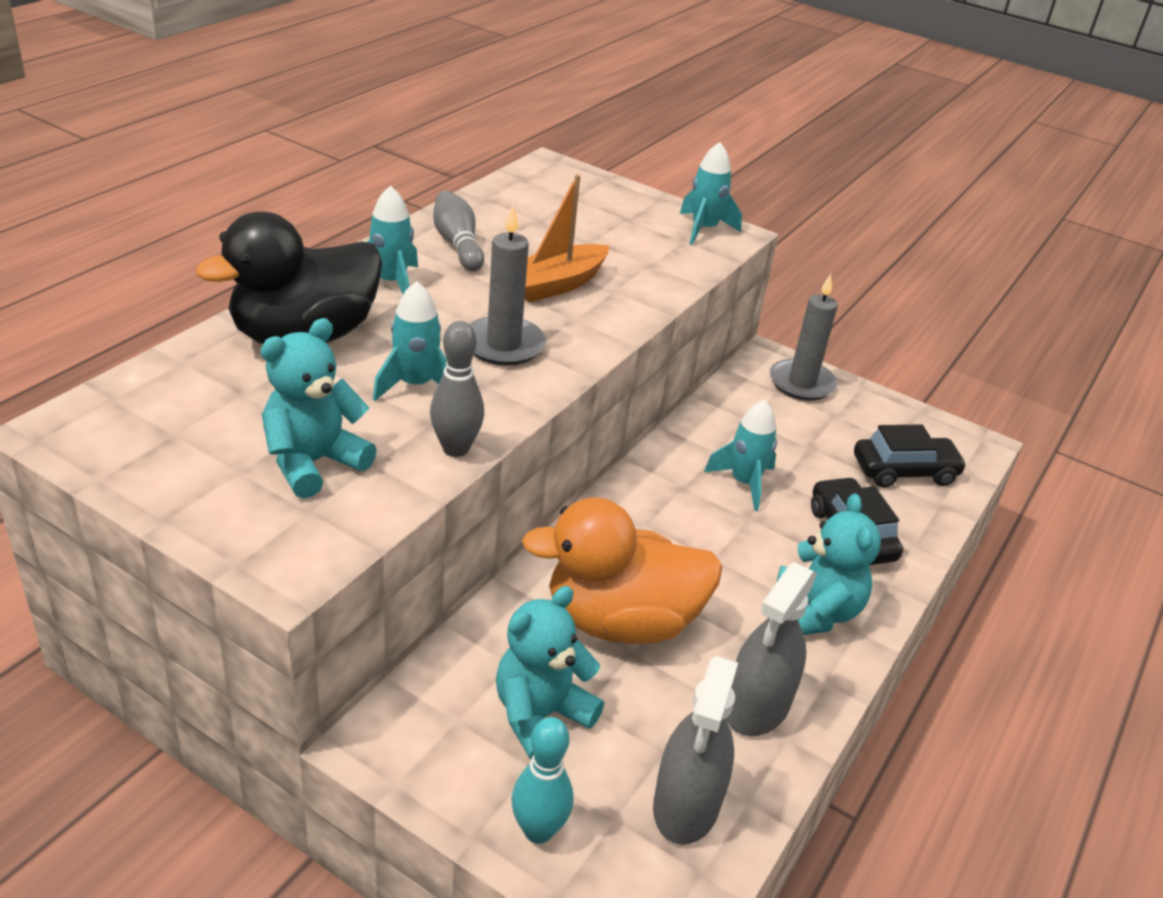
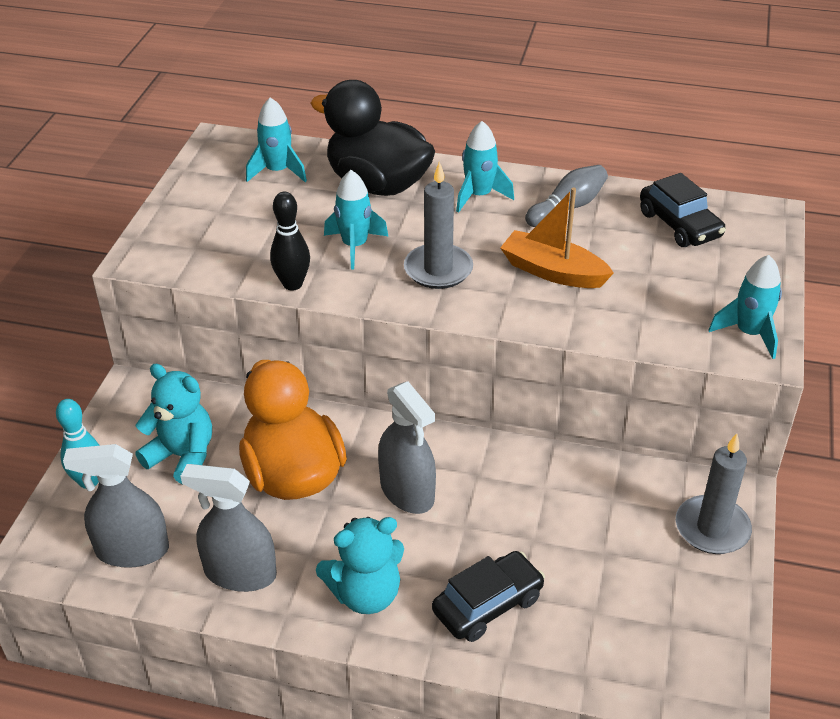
camera: 75 degrees right, 5 degrees up
turquoise teddy bear [261,318,377,499] -> none
grey bowling pin [430,321,484,457] -> black bowling pin [270,192,310,291]
turquoise rocket [704,400,777,511] -> turquoise rocket moved to [246,97,307,182]
black car [854,424,967,488] -> black car moved to [640,173,726,247]
none -> grey spray bottle [378,381,436,514]

